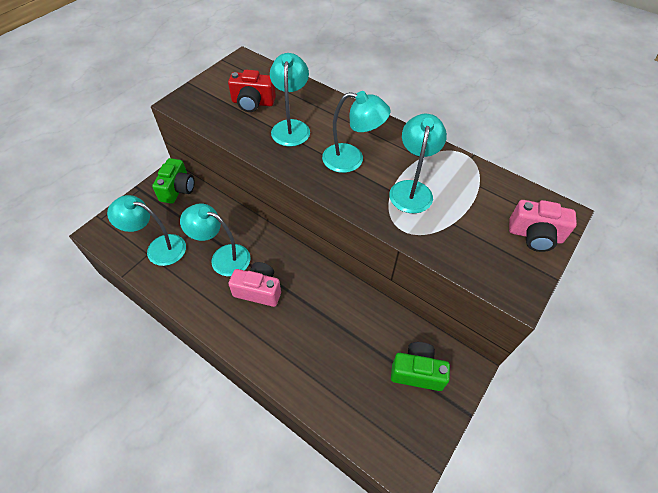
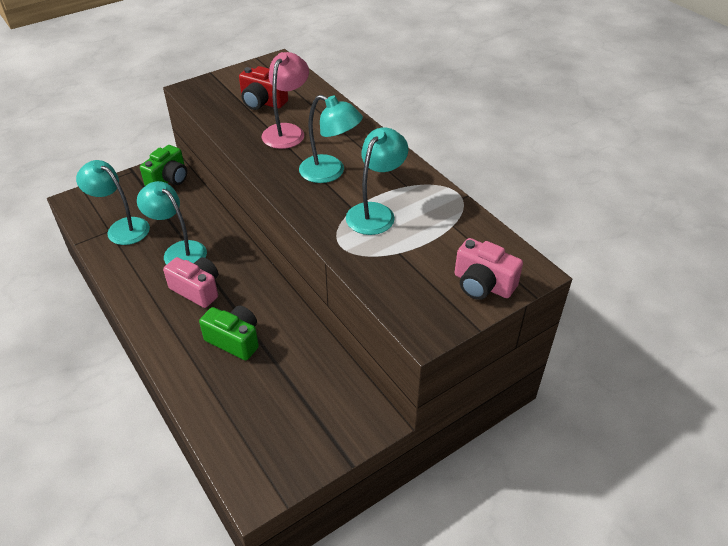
camera: 20 degrees right, 10 degrees down
turquoise lamp [270,53,310,147] -> pink lamp [262,52,309,149]
green camera [391,342,450,391] -> green camera moved to [199,306,259,360]

